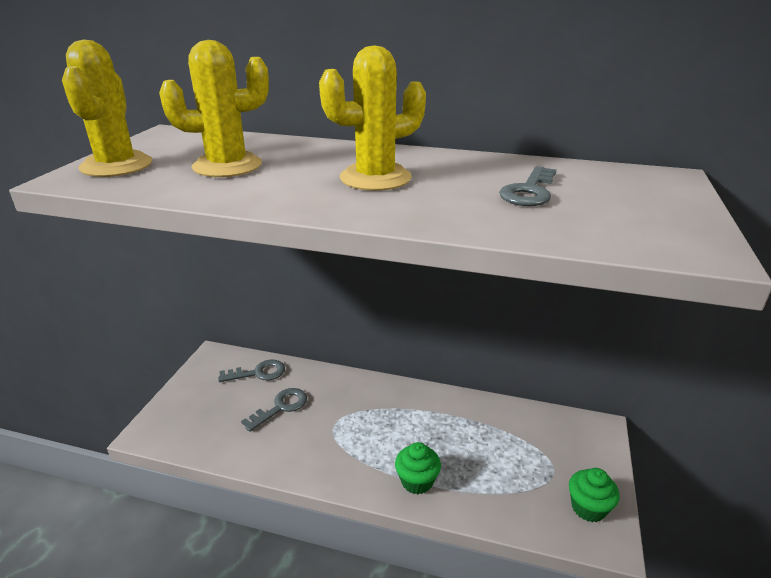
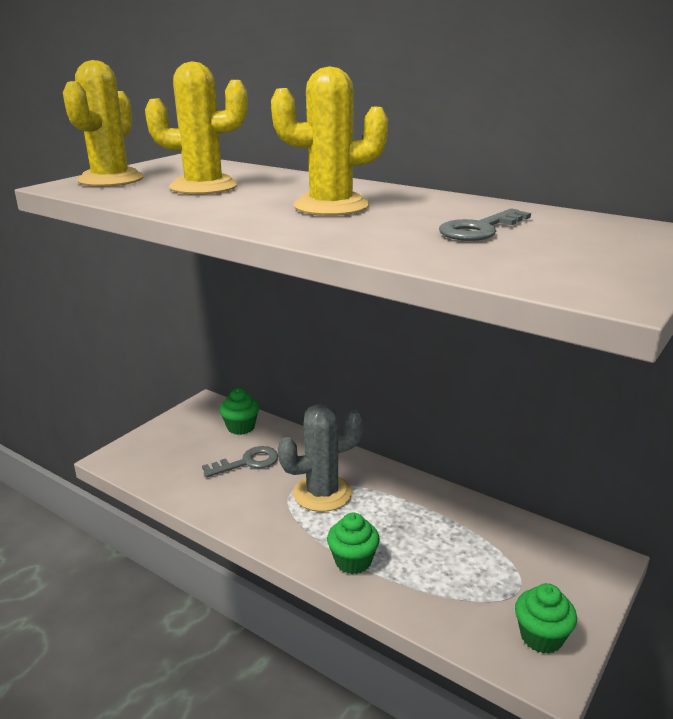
camera: 20 degrees right, 5 degrees down
grey key [218,360,285,382] -> green cupcake [219,388,259,435]
none -> grey cactus [278,403,364,512]

